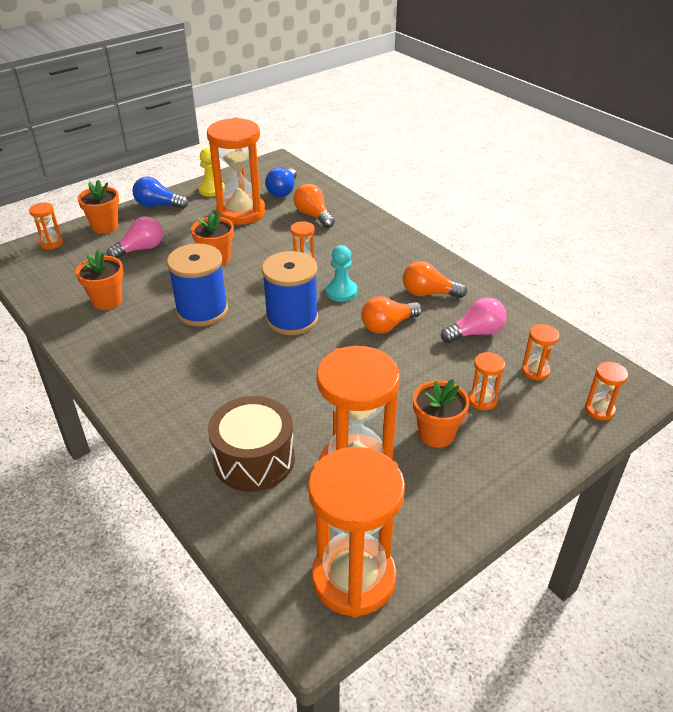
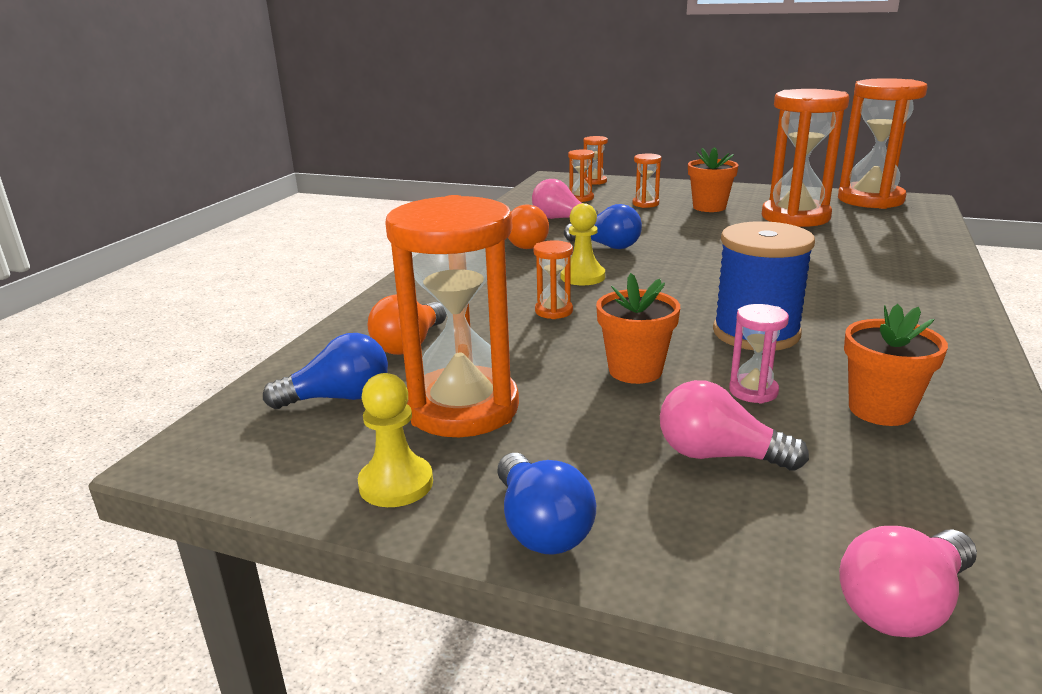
camera: 120 degrees left, 15 degrees down
orange hourglass [29,202,63,250] -> pink light bulb [839,526,977,638]
orange flower pot [77,180,119,234] -> none
brown drum [208,396,295,492] -> none
blue spool [262,251,318,335] -> none
turquoise pawn [325,245,357,302] -> yellow pawn [561,203,605,285]
orange light bulb [361,296,422,334] -> blue light bulb [564,204,642,249]
none -> pink hourglass [729,304,789,404]

